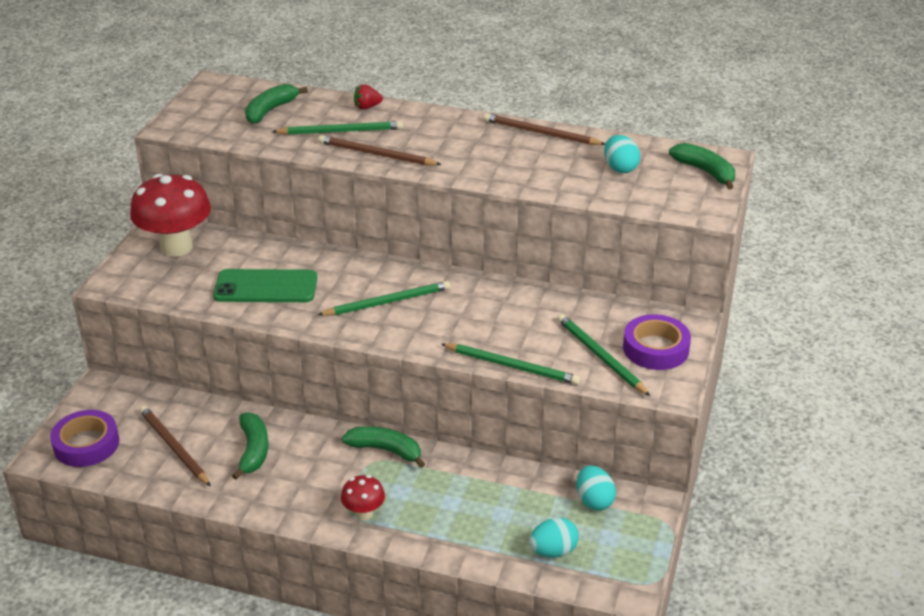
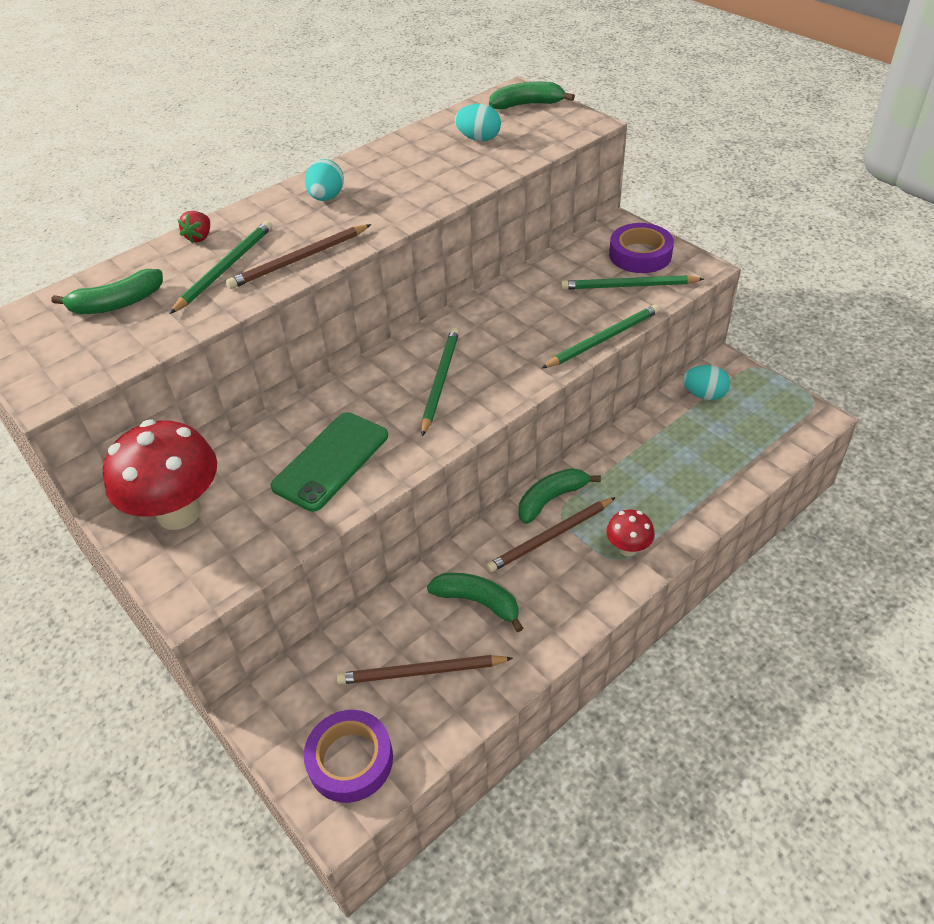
camera: 55 degrees left, 10 degrees up
green banana [245,84,308,124] -> green banana turned 90 degrees counterclockwise [51,269,163,314]
brown pencil [483,113,605,145] -> brown pencil moved to [486,497,616,572]
turquoise egg [529,518,579,558] -> turquoise egg moved to [305,159,344,201]

